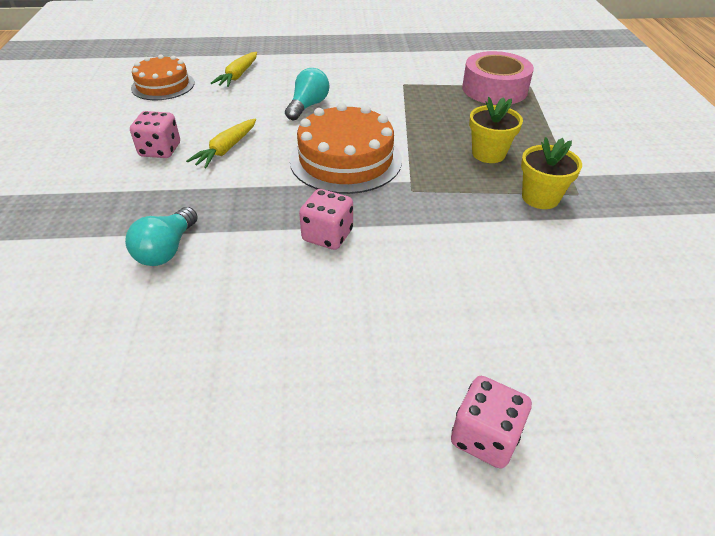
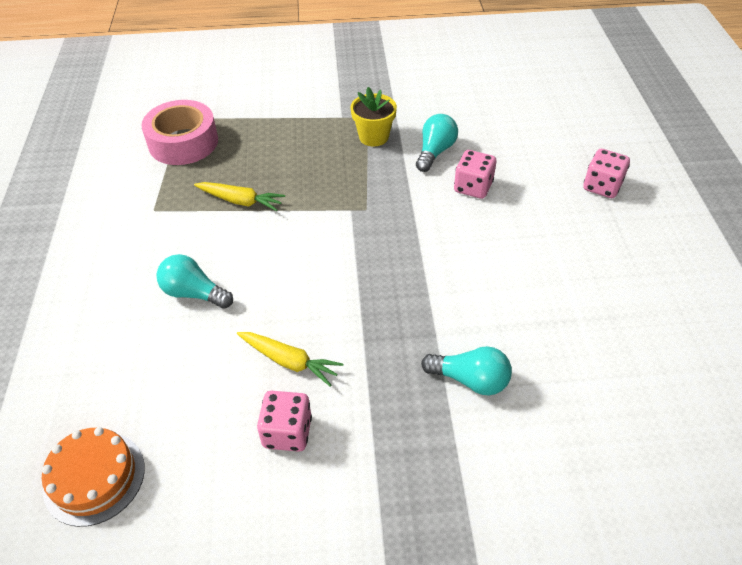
camera: 90 degrees left, 5 degrees up
yellow carrot [210,52,257,87] -> yellow carrot moved to [194,182,285,211]
orange cake [290,103,402,194] -> none
pink dice [299,189,353,250] -> pink dice moved to [454,150,496,199]
yellow flower pot [469,97,523,163] -> none
none -> turquoise light bulb [416,114,458,172]

